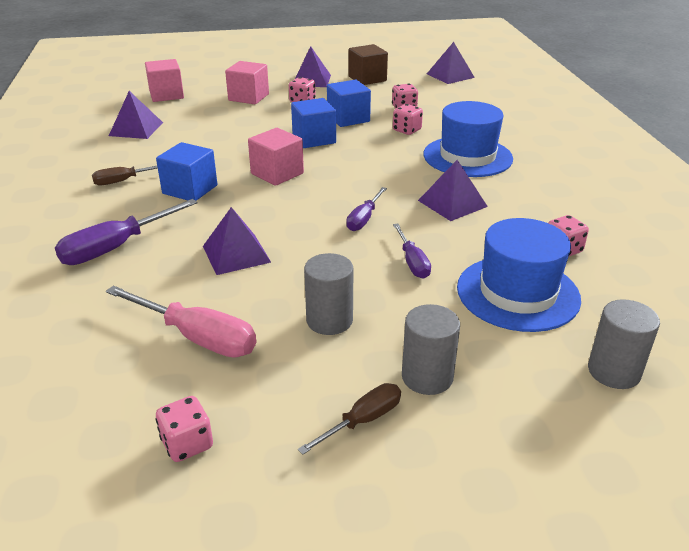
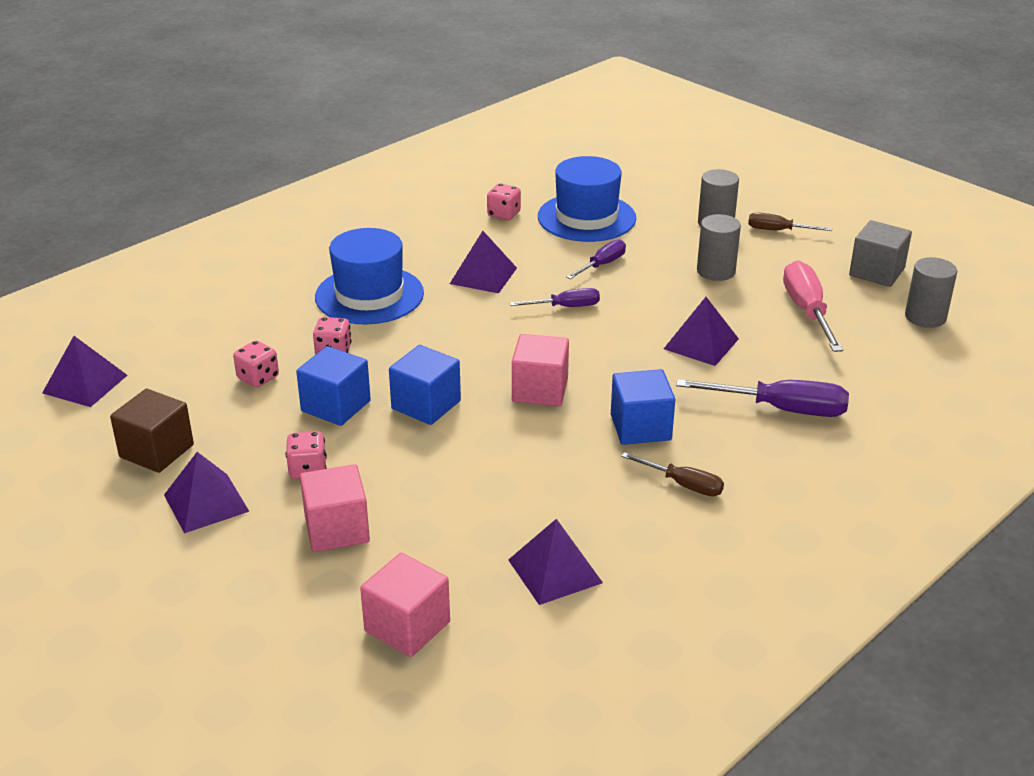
camera: 125 degrees left, 0 degrees up
pink dice [155,396,213,462] -> grey cube [849,220,912,287]
grey cylinder [588,299,660,389] -> grey cylinder moved to [905,257,957,328]

